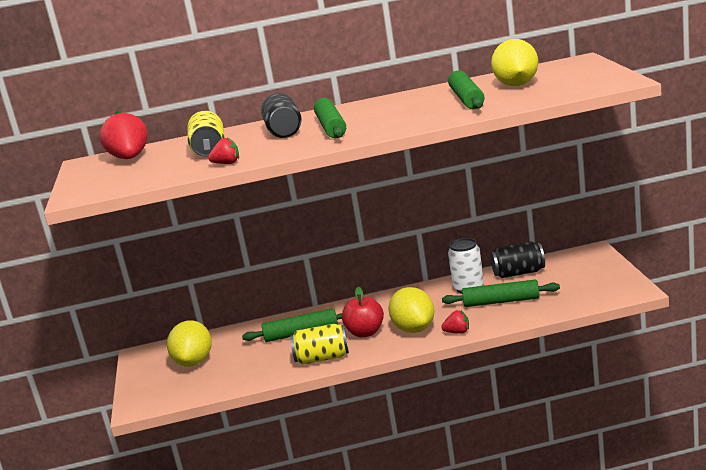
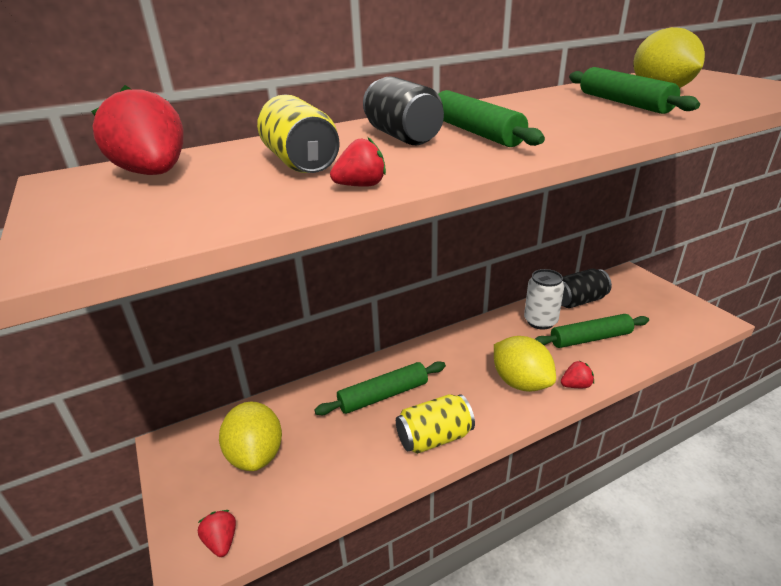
camera: 20 degrees left, 10 degrees up
red apple [342,287,384,337] -> none
none -> red strawberry [198,510,236,557]

